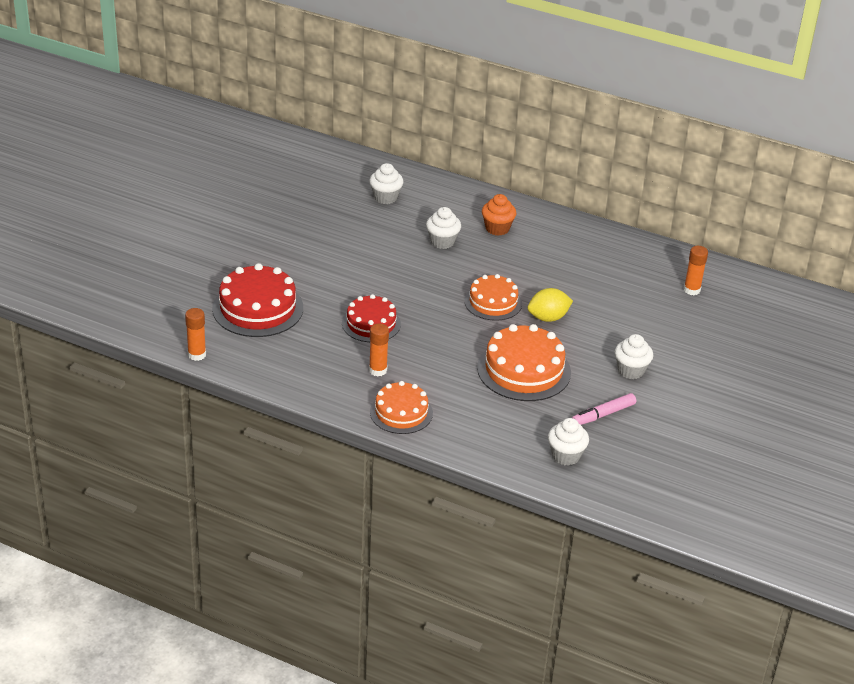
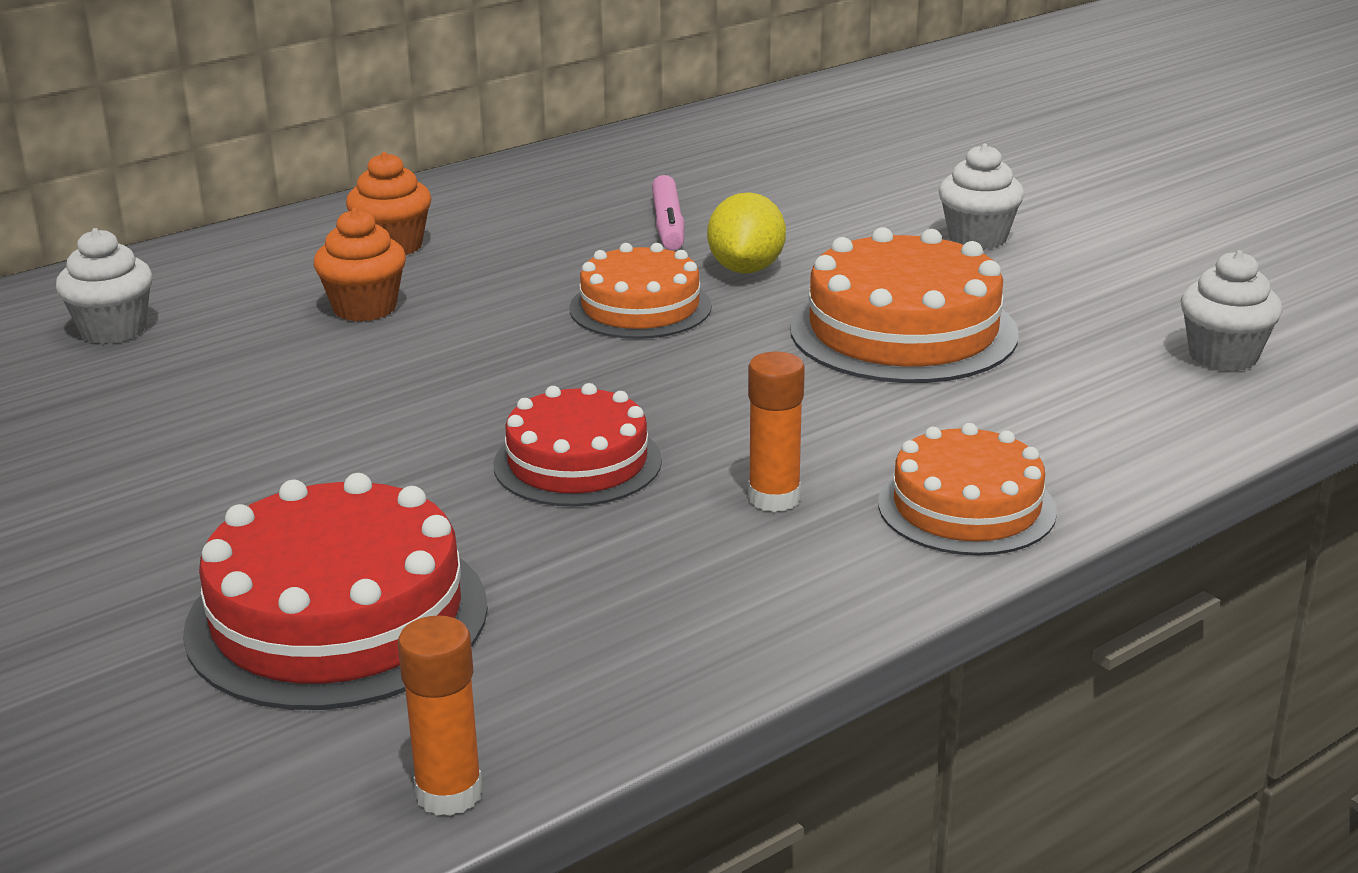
camera: 60 degrees left, 10 degrees down
white cupcake [426,207,461,249] -> orange cupcake [314,208,406,322]
pink marker [572,393,636,425] -> pink marker moved to [652,175,684,251]
orange glue stick [684,246,708,295] -> none

